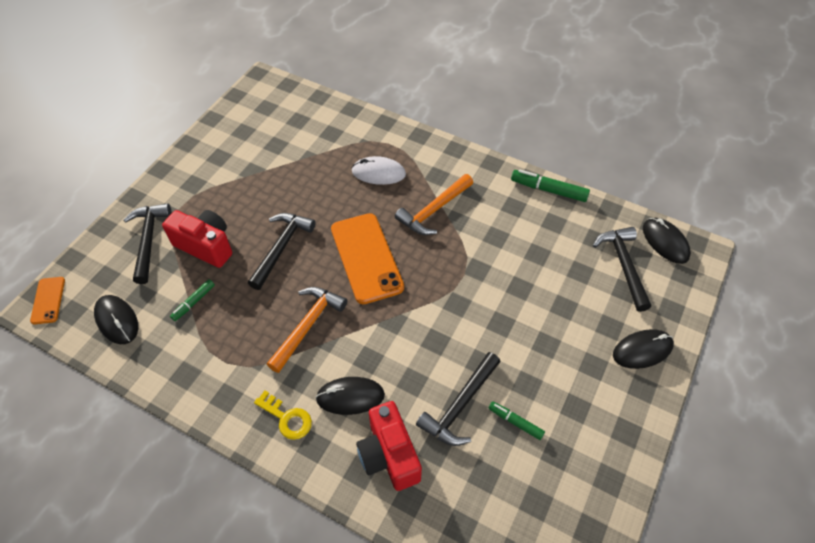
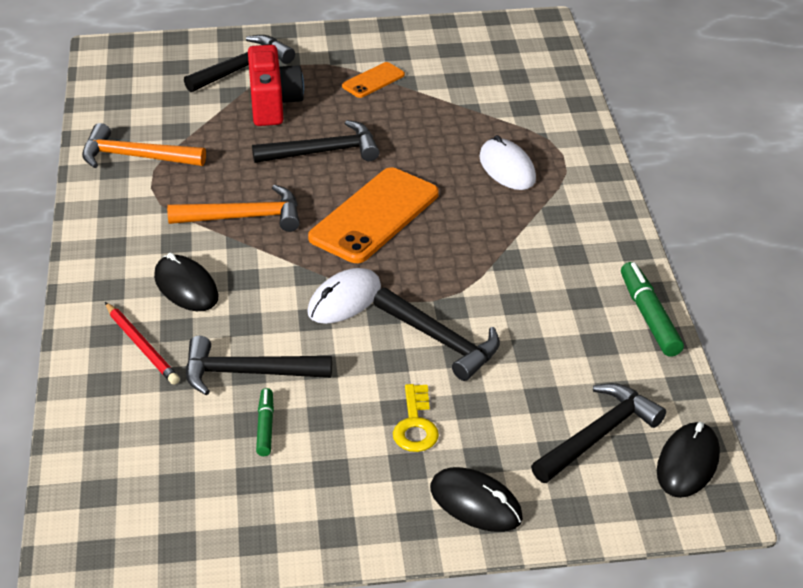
camera: 55 degrees right, 15 degrees down
orange phone [30,277,65,324] -> orange phone moved to [342,62,405,98]
black mouse [94,295,138,344] -> none
green marker [170,279,215,321] -> none
yellow key [254,391,312,440] -> yellow key moved to [393,384,439,452]
red camera [356,401,422,491] -> red pencil [105,302,180,385]
orange hammer [395,174,473,235] -> orange hammer moved to [82,123,206,168]
none -> white mouse [307,268,381,324]
none -> black hammer [373,288,500,381]

